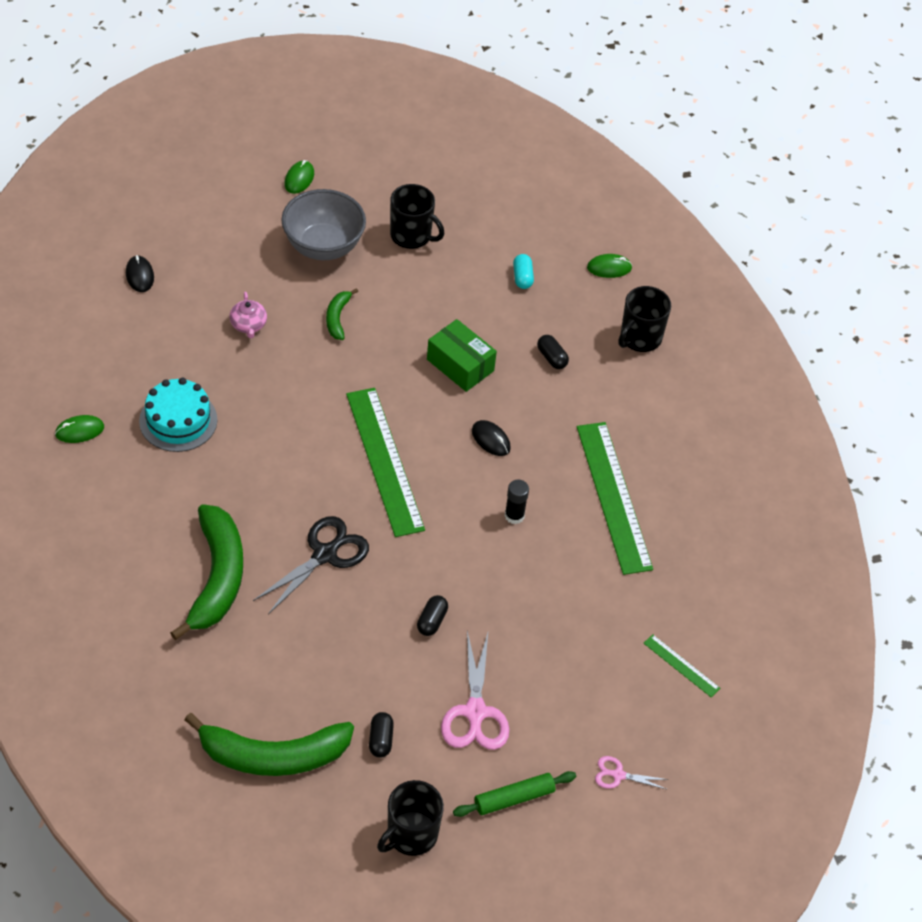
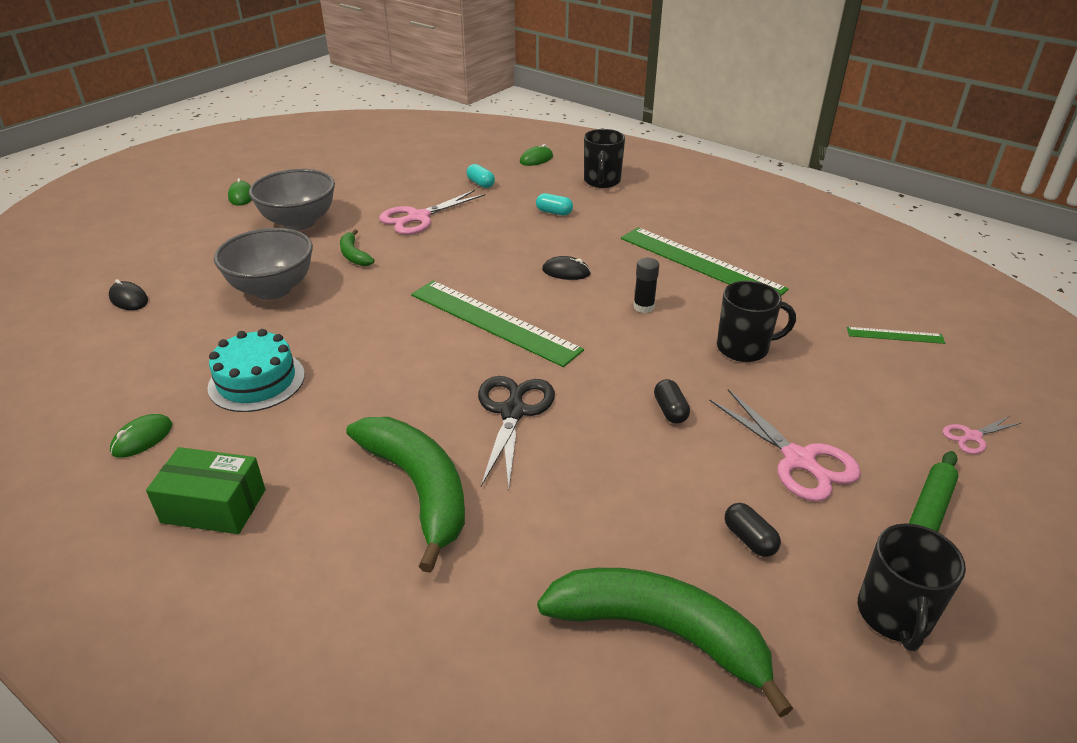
camera: 30 degrees left, 15 degrees down
green banana [185,713,354,776] -> green banana turned 120 degrees counterclockwise [537,568,793,718]
pink teapot [230,292,267,338] -> grey bowl [214,228,313,300]
black mug [390,184,444,249] -> black mug moved to [717,281,796,362]
green box [427,319,497,392] -> green box moved to [146,447,266,534]
black capsule [537,335,569,369] -> turquoise capsule [536,193,573,216]
none -> pink scissors [379,190,485,235]

